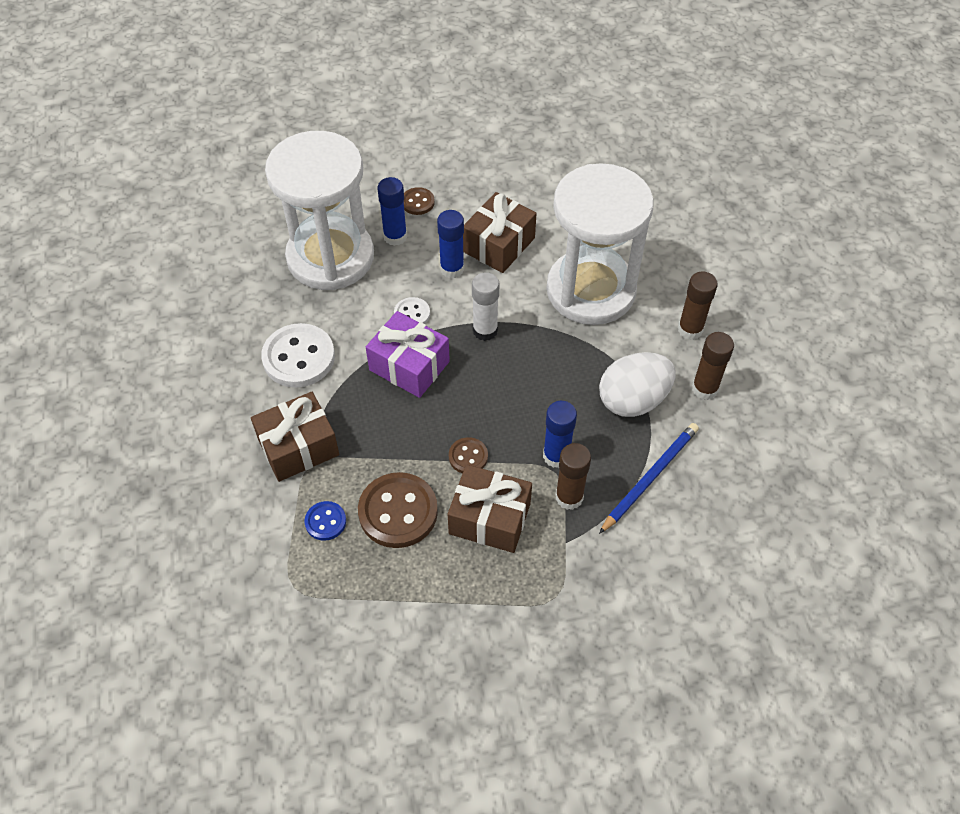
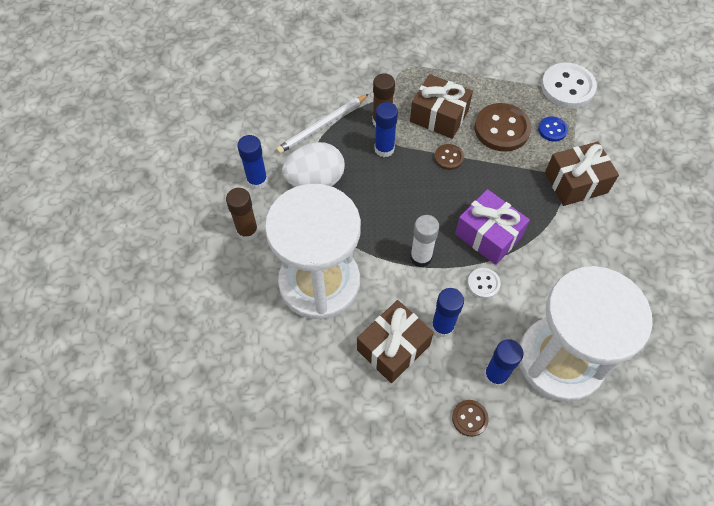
camera: 170 degrees left, 5 degrees up
white button [261,323,335,388] -> white button moved to [541,63,597,108]
blue pencil [599,423,699,534] -> white pencil [276,94,369,154]
brown glue stick [692,332,734,400] -> blue glue stick [237,135,268,190]

